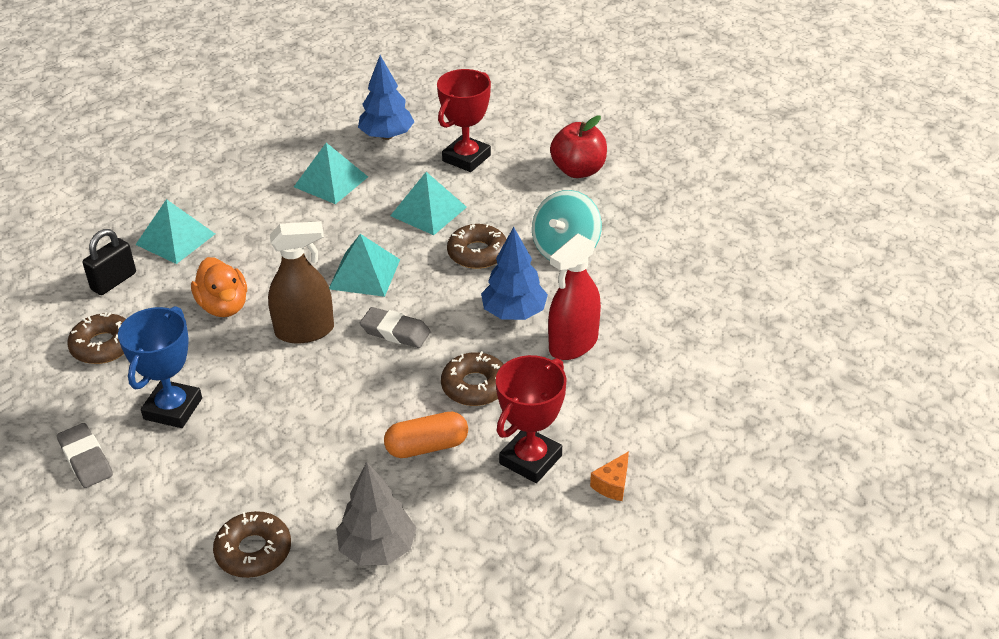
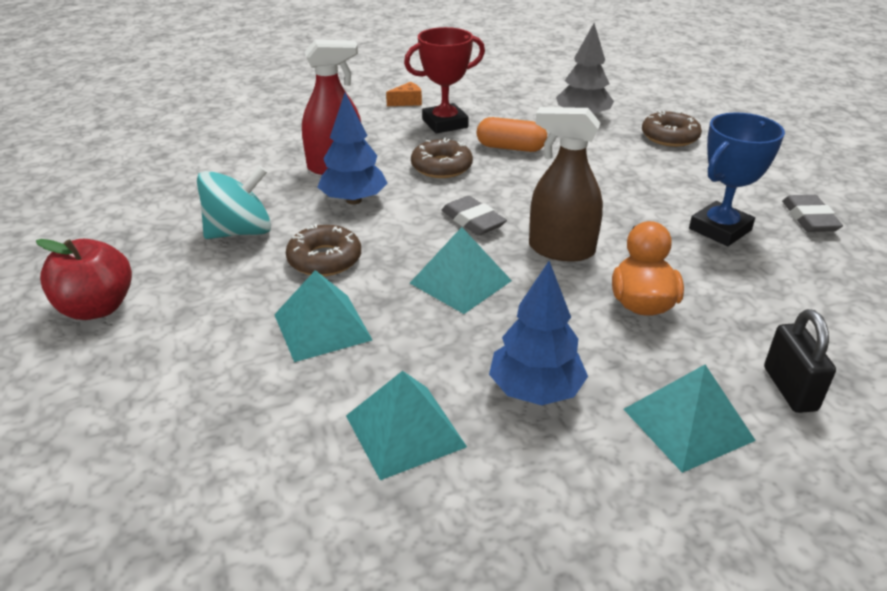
camera: 150 degrees left, 5 degrees down
brown donut [67,312,126,364] -> none
black padlock [83,229,136,295] -> black padlock turned 75 degrees counterclockwise [764,309,836,413]
blue tree [358,55,415,140] -> blue tree moved to [489,261,588,405]
red trophy [437,69,491,172] -> none

